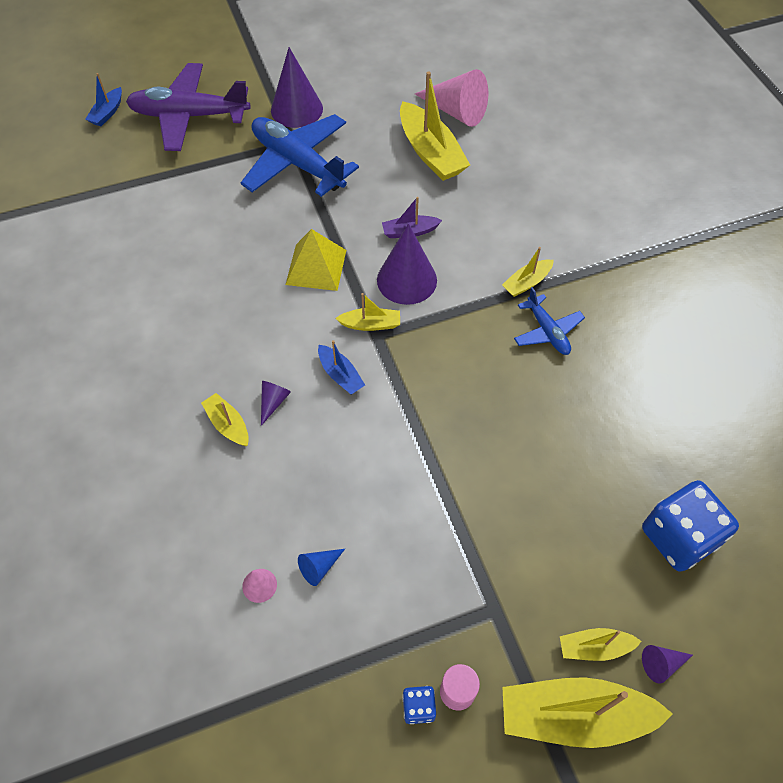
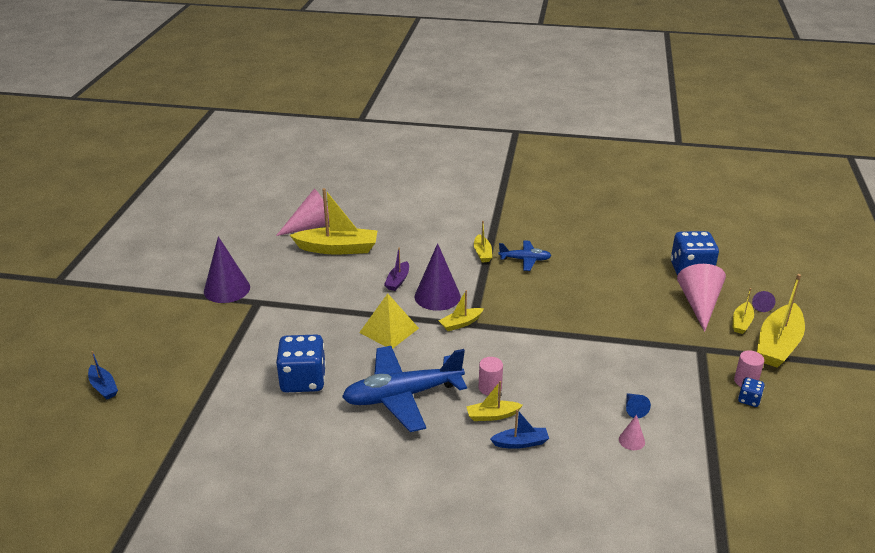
camera: 60 degrees left, 25 degrees down
purple plane [126,63,251,151] -> none
blue plane [241,114,359,197] -> blue plane moved to [342,346,467,432]
purple cone [261,381,291,426] -> pink cylinder [479,357,503,395]
blue boat [318,340,365,394] -> blue boat moved to [490,409,549,449]
yellow boat [335,293,400,331] -> yellow boat turned 150 degrees counterclockwise [439,290,484,331]
none -> blue dice [276,334,326,392]
none -> pink cone [677,264,726,332]

